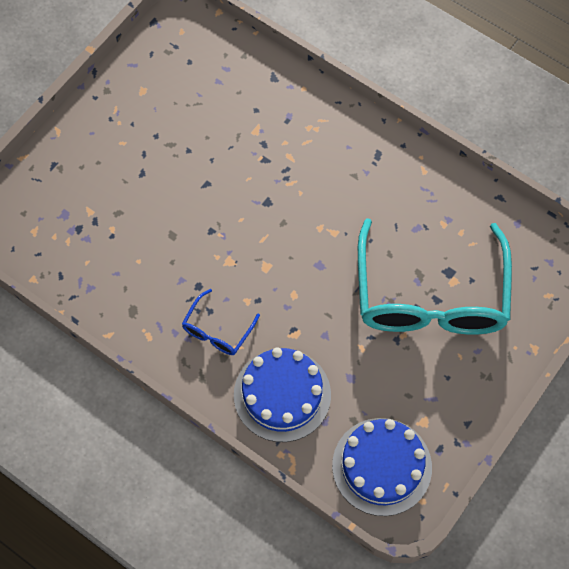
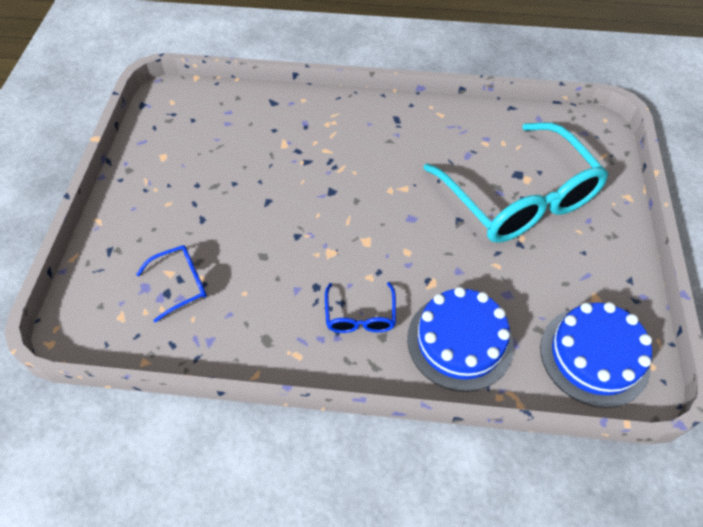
camera: 30 degrees left, 10 degrees down
none -> blue glasses [136,245,207,323]

